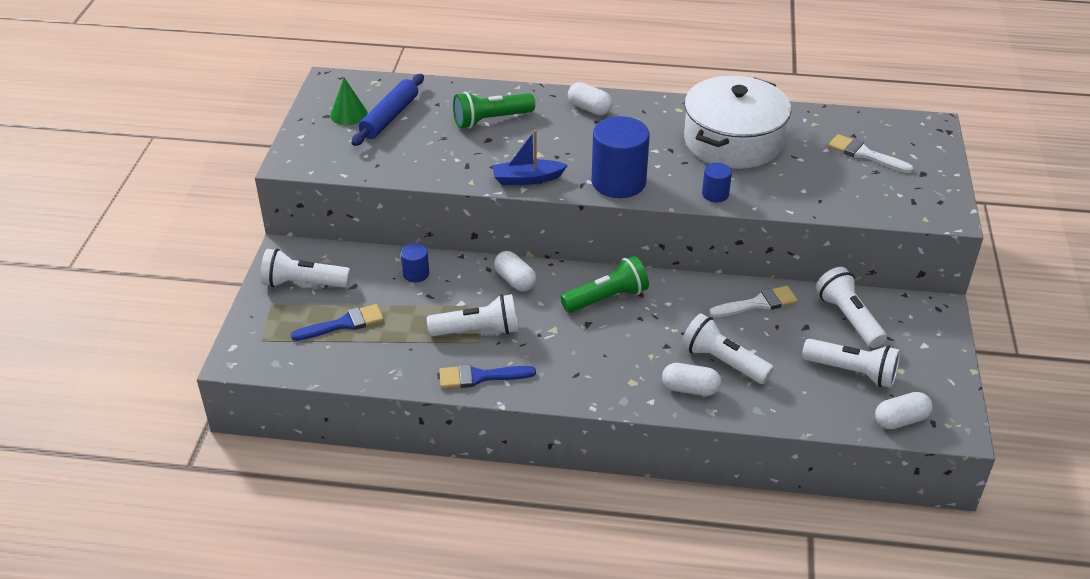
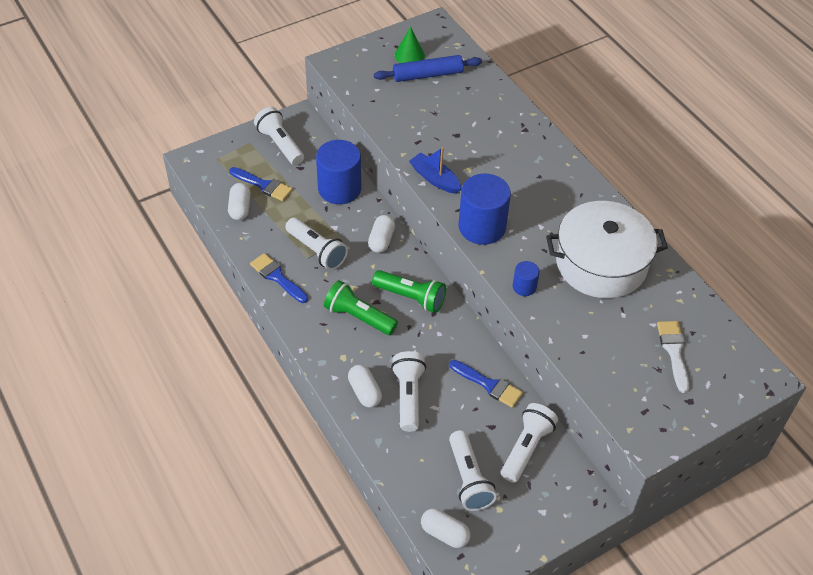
camera: 50 degrees right, 10 degrees up
blue cylinder [401,243,429,282] -> blue cylinder [316,140,361,204], size x2.06
green flashlight [453,92,535,129] -> green flashlight moved to [324,280,398,335]
white capsule [568,82,613,115] -> white capsule moved to [228,183,251,220]
white brush [709,286,798,317] -> blue brush [449,360,523,408]

